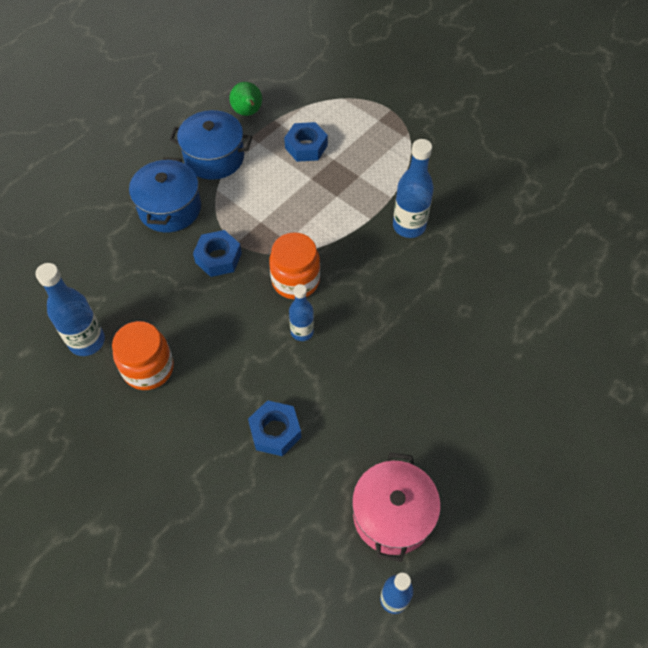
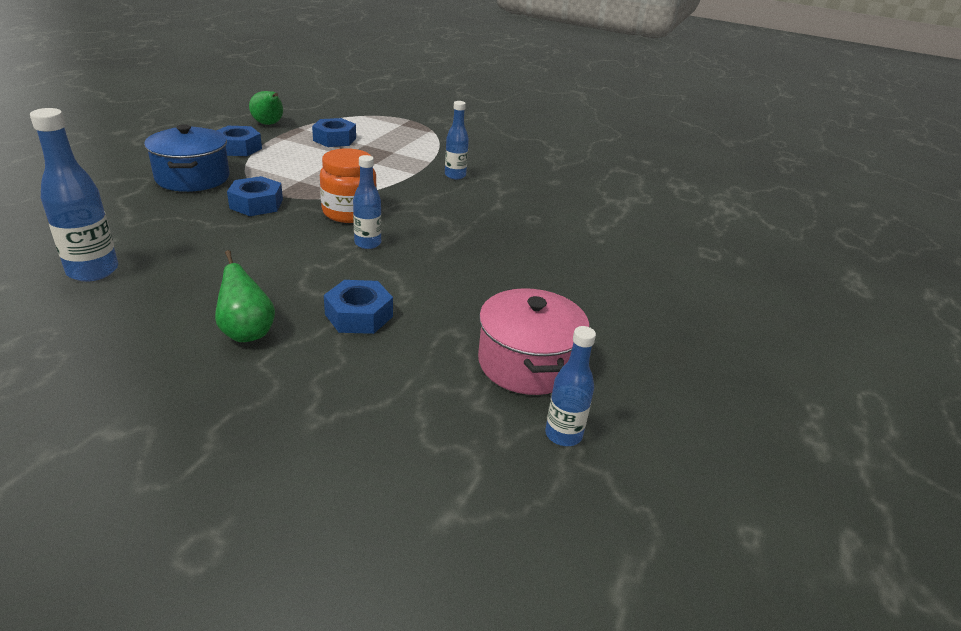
camera: 20 degrees left, 25 degrees down
orange jar [112,321,174,390] -> none
blue pot [170,110,252,180] -> blue nut [216,126,262,156]
blue bottle [393,139,434,238] -> blue bottle [445,101,469,179], size x0.64
none -> green pear [215,250,275,342]

